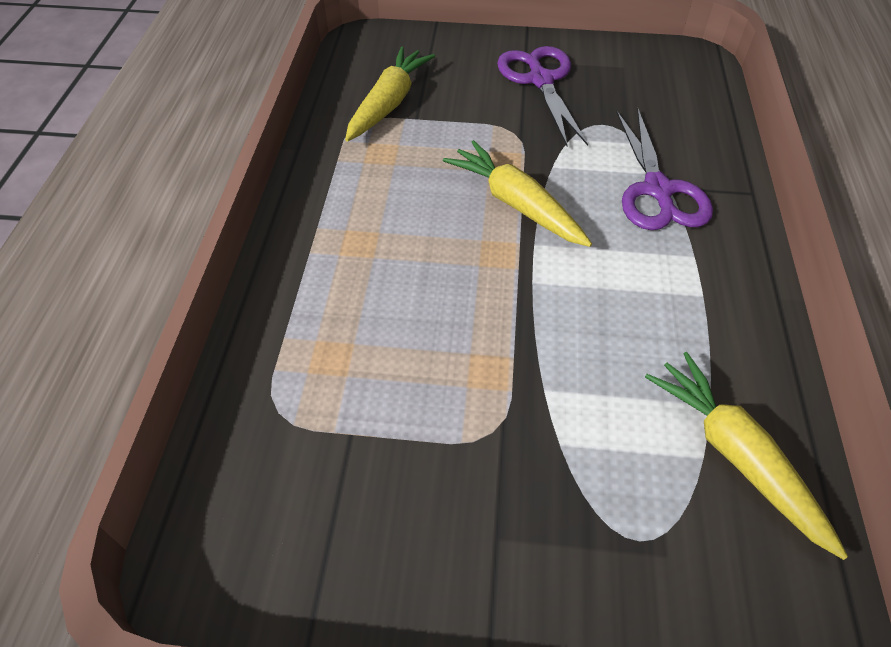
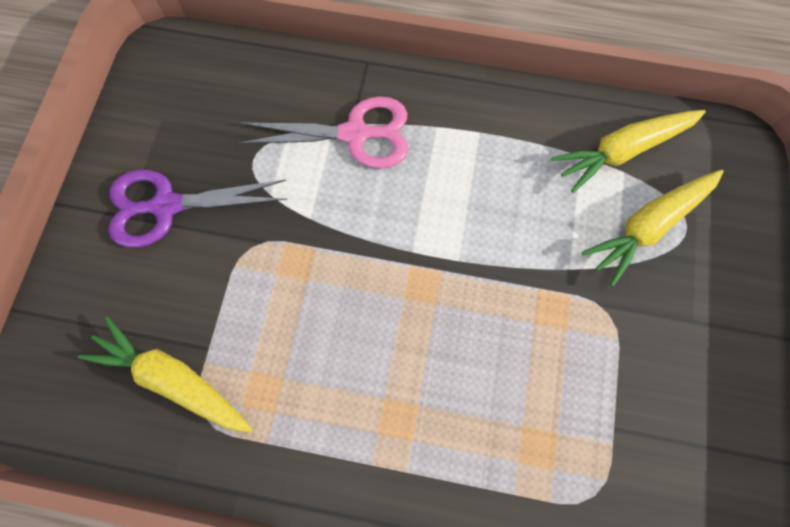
camera: 85 degrees left, 20 degrees up
yellow carrot [443,140,592,247] -> yellow carrot moved to [581,170,724,287]
purple scissors [616,108,713,230] -> pink scissors [238,96,408,169]

